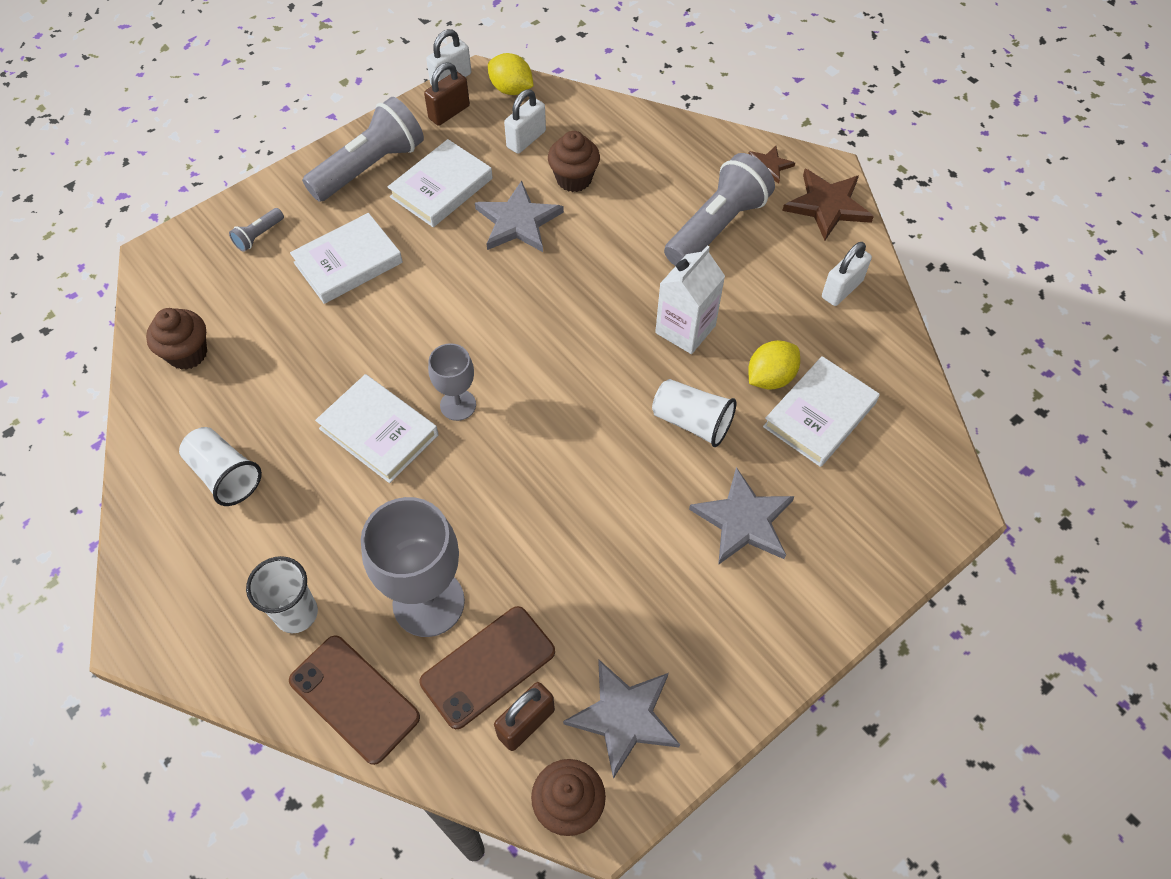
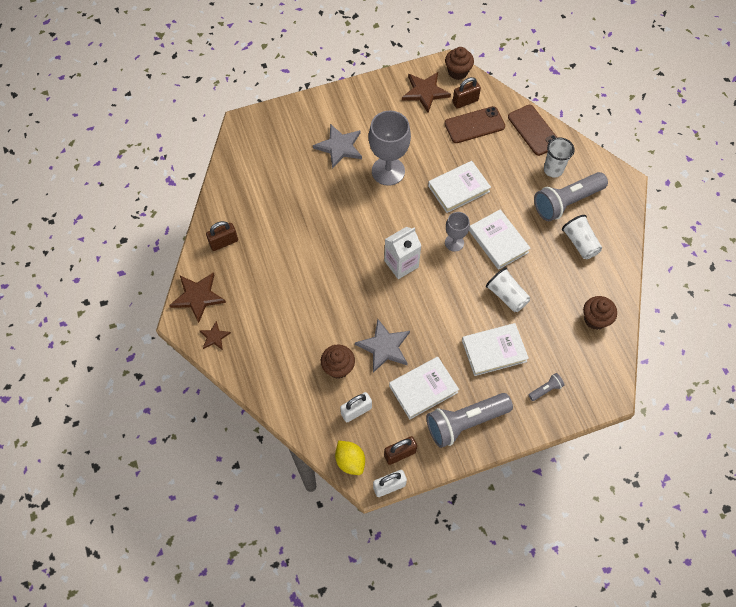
camera: 160 degrees left, 5 degrees up
grey goblet [361,497,465,637] -> grey goblet moved to [369,111,411,186]
grey star [563,660,680,779] -> brown star [402,72,451,113]
white cup [652,379,737,447] -> white cup moved to [486,268,530,312]
white carton [655,245,725,354] -> white carton moved to [384,227,421,279]
grey flashlight [664,153,775,266] -> grey flashlight moved to [534,172,608,221]
yellow lemon [748,340,800,390] -> none
white book [763,356,880,467] -> white book moved to [428,161,491,213]
white padlock [822,242,872,306] -> brown padlock [206,221,238,251]

